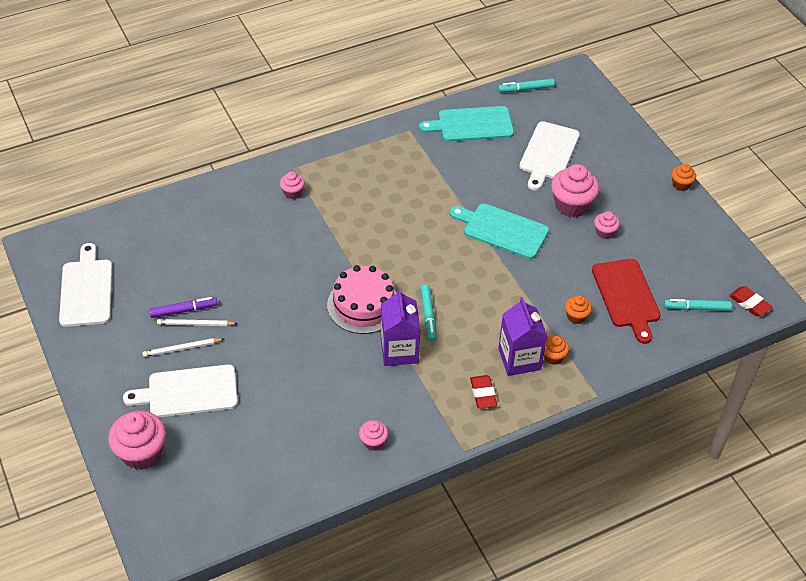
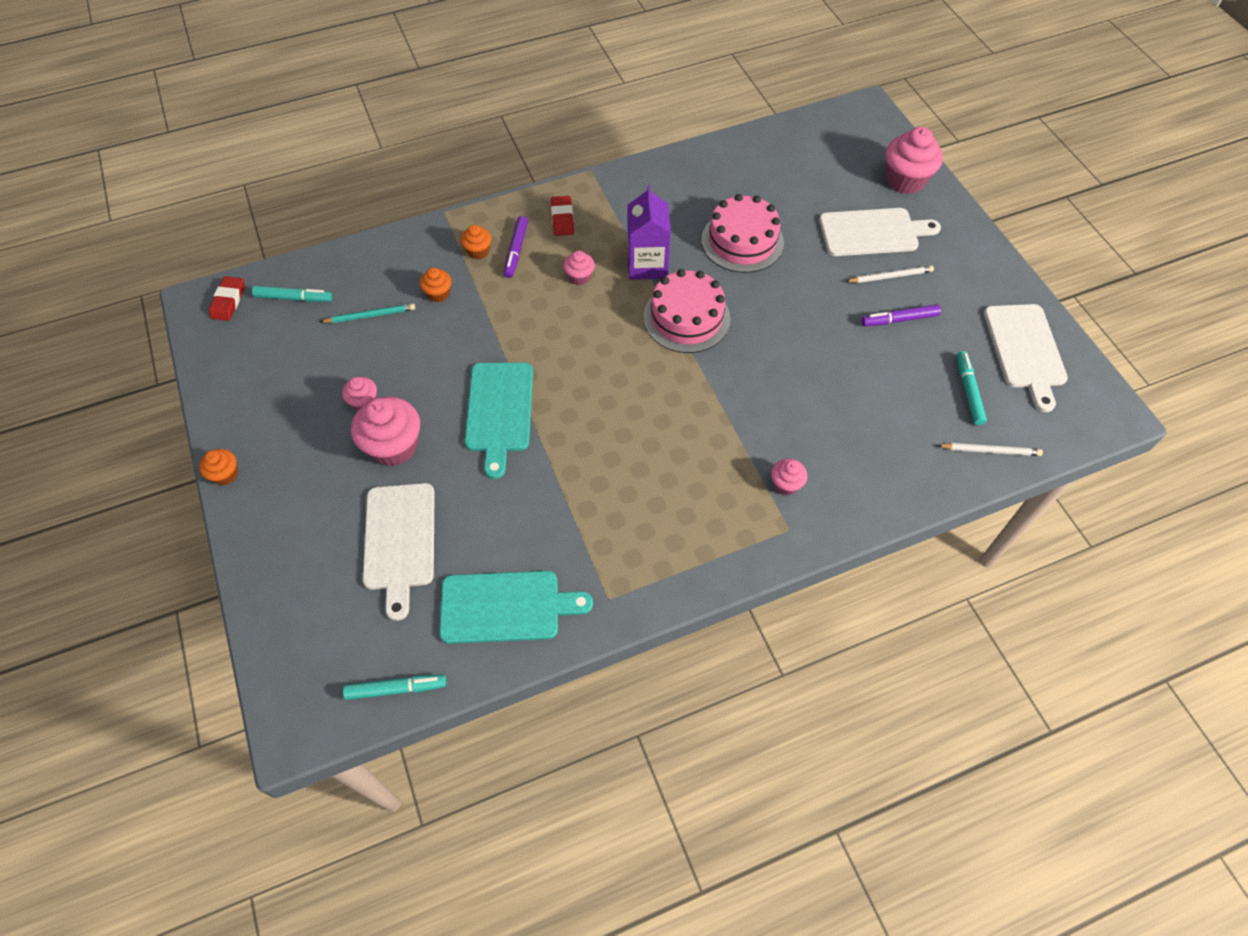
camera: 175 degrees left, 10 degrees up
white pencil [157,319,238,326] -> white pencil moved to [937,443,1043,456]
pink cupcake [359,420,388,451] -> pink cupcake moved to [563,251,595,285]
turquoise marker [420,285,437,342] -> turquoise marker moved to [957,351,987,425]
turquoise cutting board [450,203,549,259] -> turquoise cutting board turned 60 degrees clockwise [465,363,533,479]
purple carton [498,297,547,376] -> purple marker [504,216,528,278]
white cutting board [519,121,580,190] -> white cutting board turned 150 degrees clockwise [363,483,435,621]
red cutting board [592,259,661,344] -> turquoise pencil [320,304,415,323]
red eraser [729,286,772,316] -> red eraser turned 45 degrees clockwise [209,276,244,321]
none -> pink cake [702,194,784,273]

